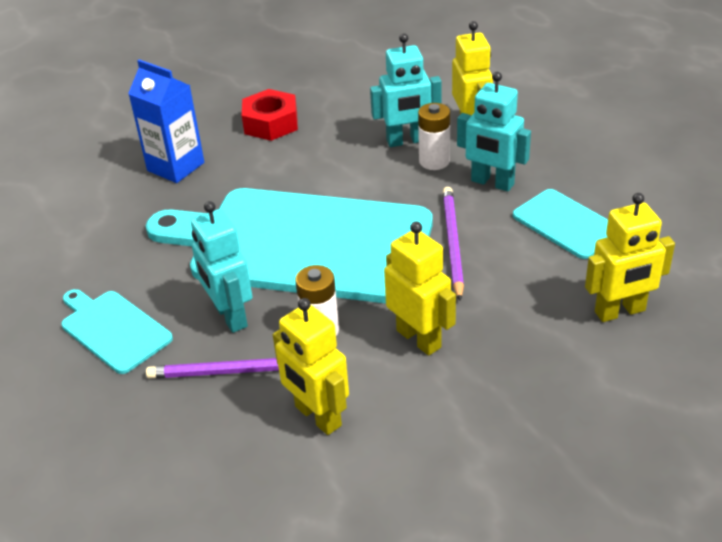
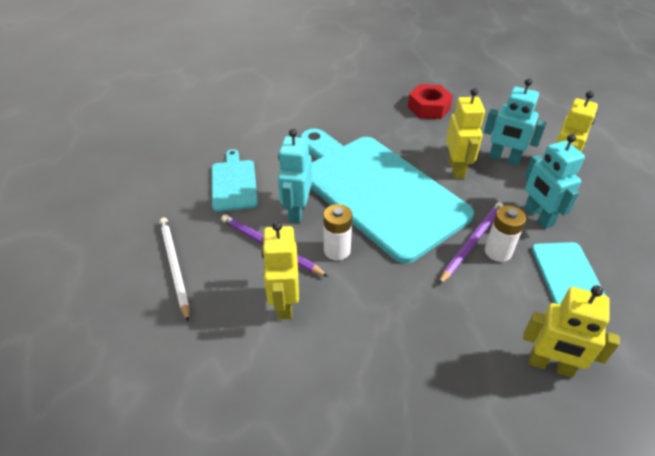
camera: 35 degrees right, 5 degrees up
blue carton [128,59,204,183] -> none
yellow robot [384,222,456,356] -> yellow robot moved to [446,88,485,179]
white battery [418,103,450,170] -> white battery moved to [485,206,526,262]
none -> white pencil [159,218,190,322]

